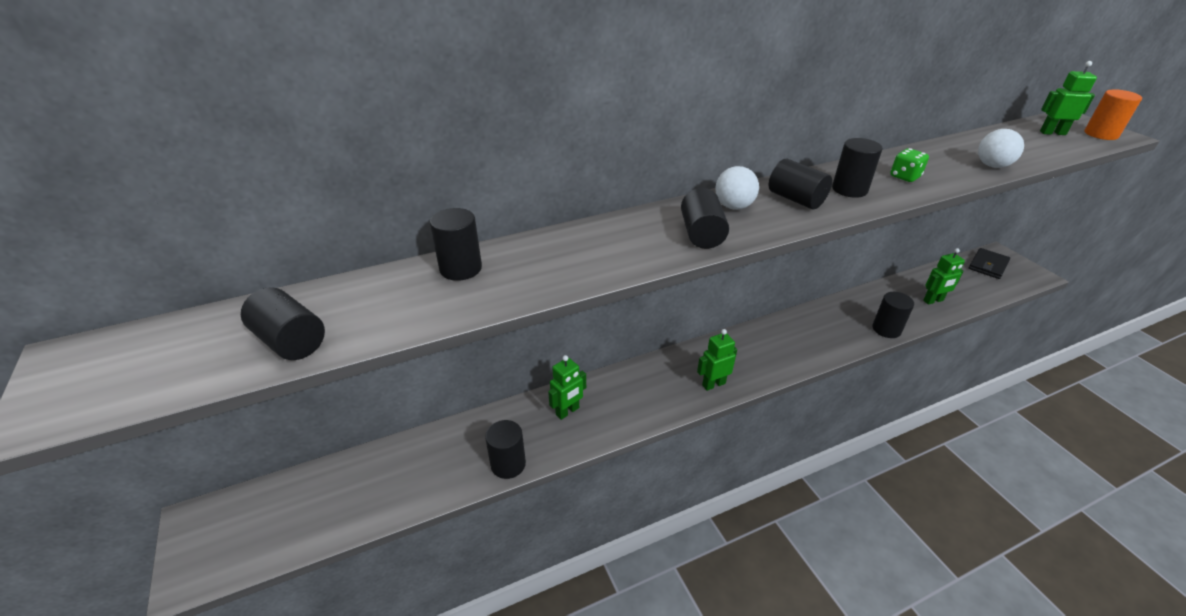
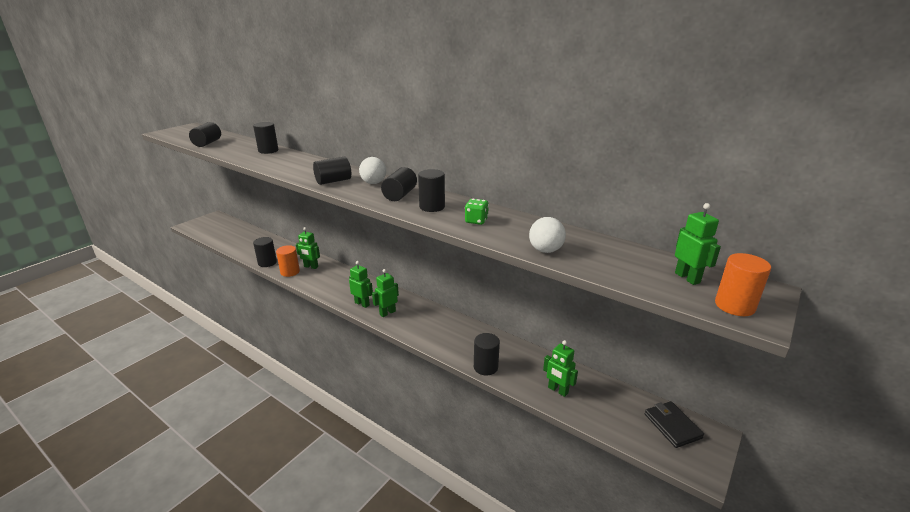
camera: 60 degrees right, 10 degrees down
black wallet [969,248,1010,279] -> black wallet turned 60 degrees clockwise [645,401,704,448]
none -> orange cylinder [276,245,300,277]
none -> green robot [372,269,399,317]

